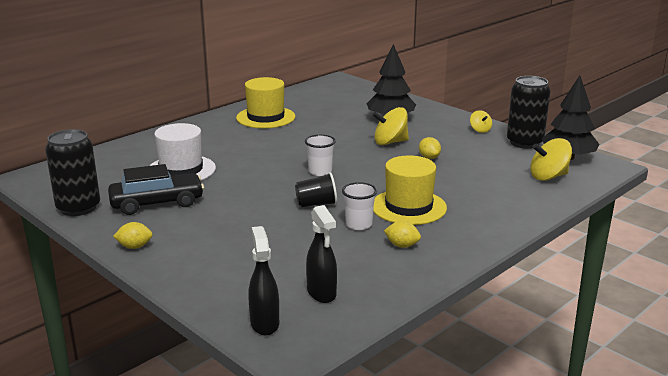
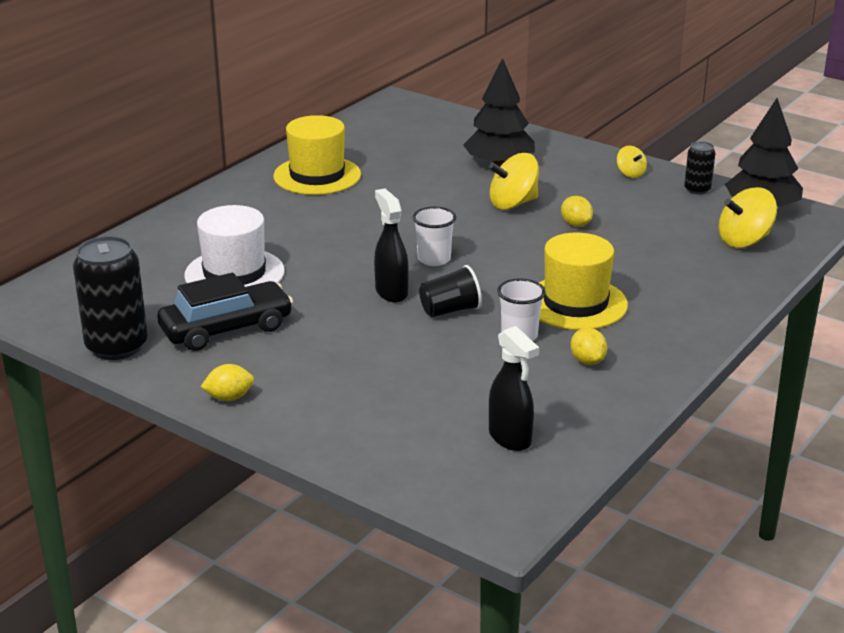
camera: 10 degrees left, 5 degrees up
black spray bottle [248,226,279,335] -> black spray bottle moved to [374,188,409,302]
yellow lemon [384,221,421,248] -> yellow lemon turned 60 degrees clockwise [571,328,607,365]
black can [507,76,550,149] -> black can [684,141,716,195], size x0.52

